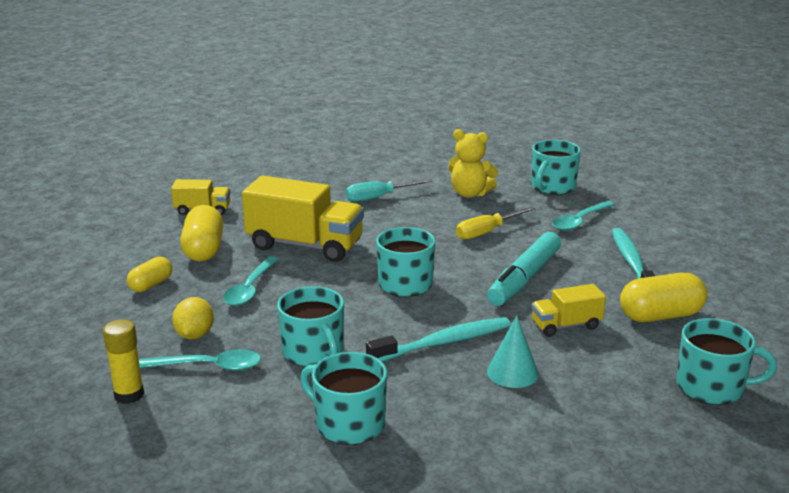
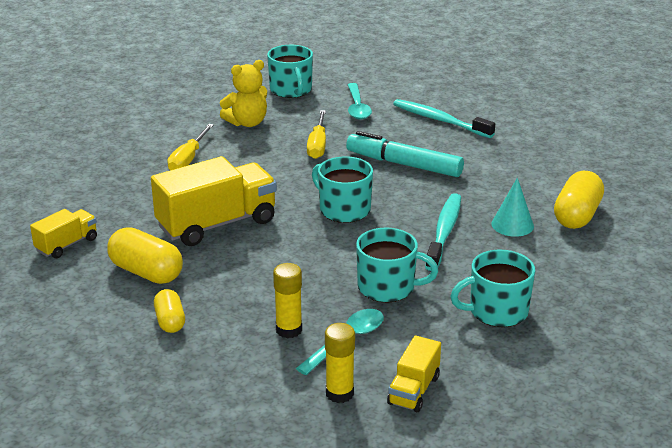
camera: 50 degrees left, 5 degrees up
yellow lemon [172,297,214,339] -> yellow glue stick [273,263,302,338]
turquoise spoon [223,256,279,306] -> none
turquoise screwdriver [346,179,433,202] -> yellow screwdriver [168,124,214,170]
turquoise marker [487,232,561,306] -> turquoise marker turned 135 degrees clockwise [346,131,464,177]
yellow truck [531,284,606,337] -> yellow truck moved to [387,335,441,412]
yellow capsule [620,273,707,322] -> yellow capsule moved to [554,171,604,229]
turquoise mug [676,318,777,405] -> none

